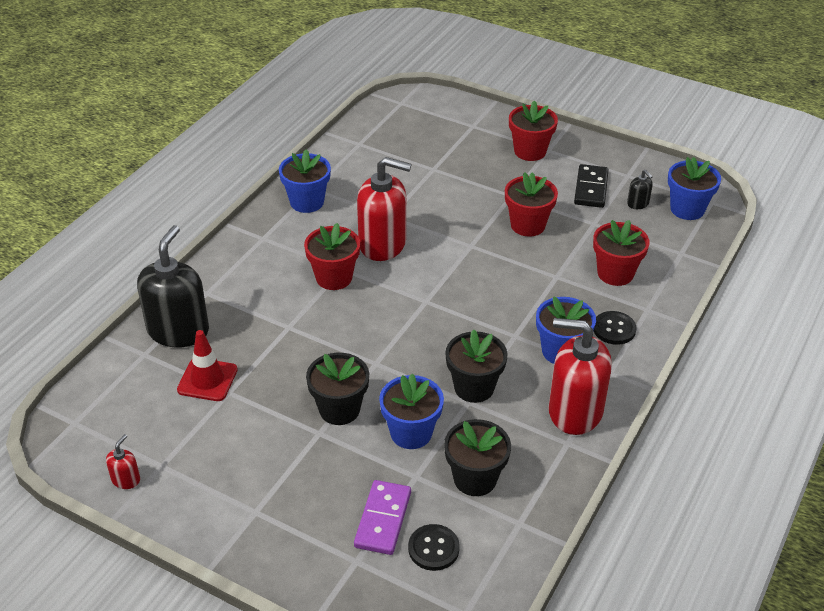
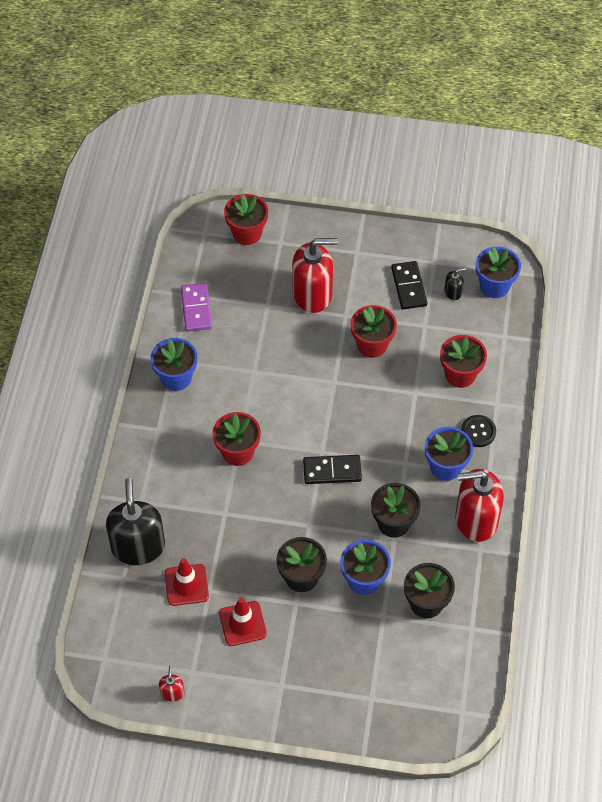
camera: 20 degrees left, 15 degrees up
purple domino [354,480,411,555] -> purple domino moved to [181,283,212,332]
red soap dispenser [357,157,412,261] -> red soap dispenser moved to [292,238,338,313]
black button [408,524,460,571] -> none
red flower pot [509,100,558,161] -> red flower pot moved to [224,194,268,245]
black soap dispenser [627,170,653,209] -> black soap dispenser turned 60 degrees counterclockwise [444,268,466,300]
none -> red traffic cone [219,598,267,646]
none -> black domino [303,455,362,484]

